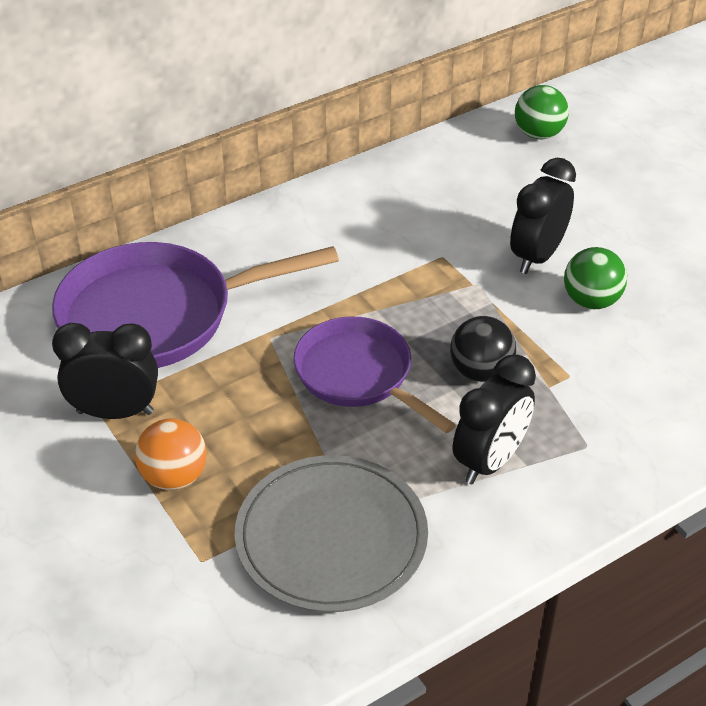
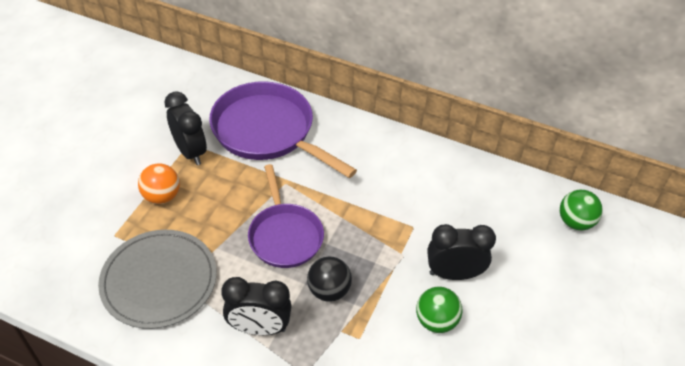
camera: 55 degrees right, 5 degrees up
purple pan [293,316,456,433] -> purple pan turned 150 degrees clockwise [248,164,324,268]

